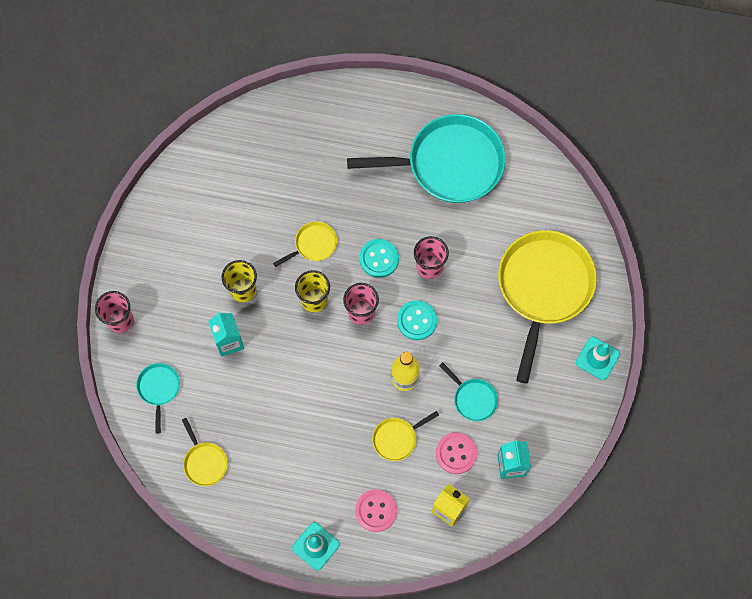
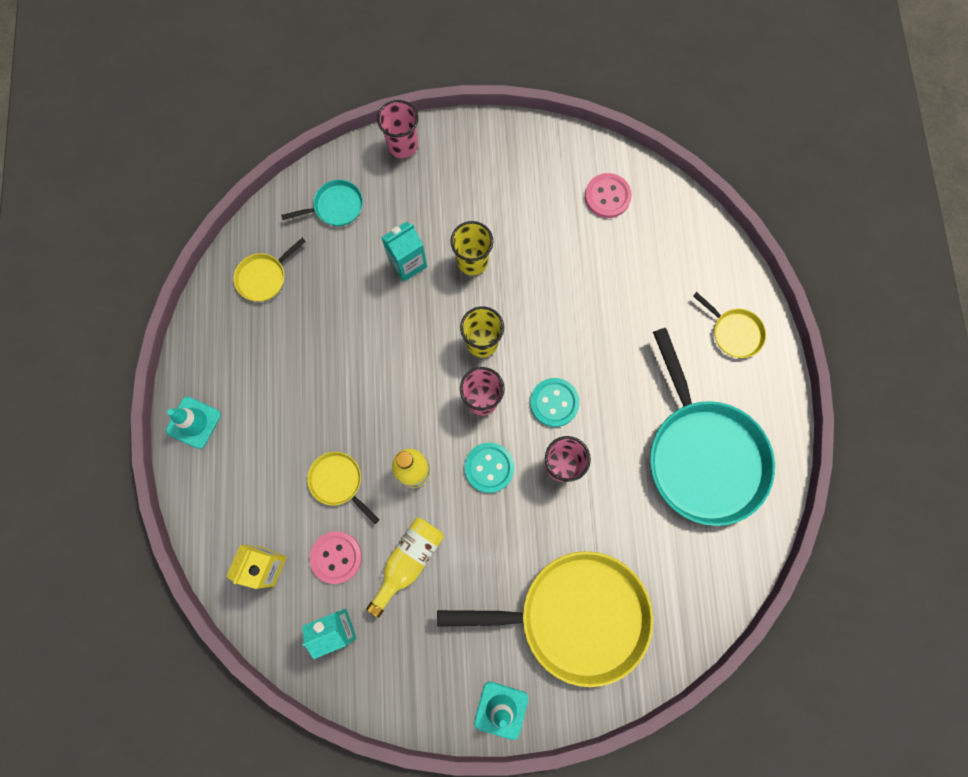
camera: 75 degrees right, 5 degrees up
yellow pan [273,221,337,267] -> yellow pan moved to [693,292,766,358]
pink button [355,489,397,532] -> pink button moved to [585,173,632,218]
turquoise pan [439,362,498,421] -> yellow bottle [367,517,444,618]

